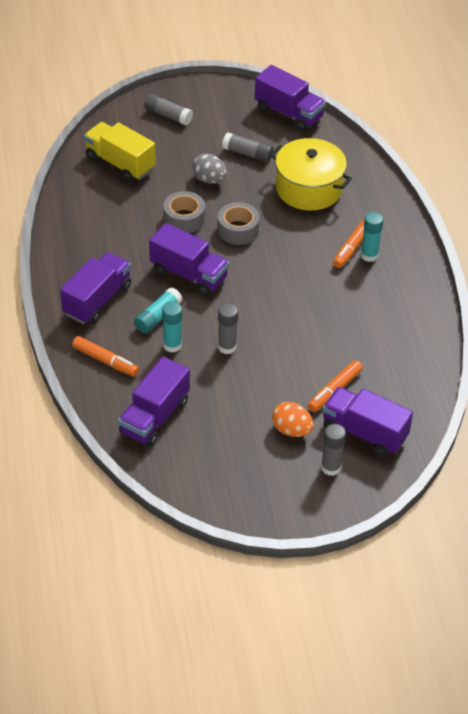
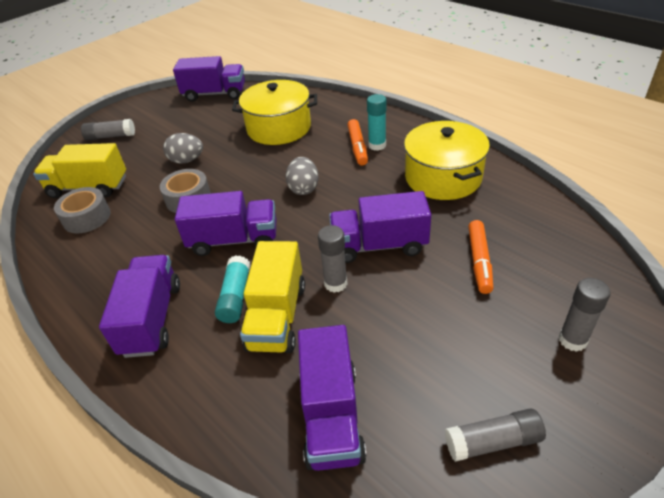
camera: 30 degrees left, 5 degrees down
orange marker [72,336,139,377] -> none
turquoise glue stick [162,301,182,353] -> yellow truck [240,241,305,353]
grey tape [217,202,260,245] -> grey tape moved to [54,187,111,233]
grey glue stick [222,133,273,162] -> grey glue stick moved to [445,409,546,462]
orange egg [272,402,313,437] -> none
purple truck [323,387,413,457] -> purple truck moved to [329,191,431,263]
none -> grey egg [286,157,319,195]
none -> yellow pot [404,121,490,200]

